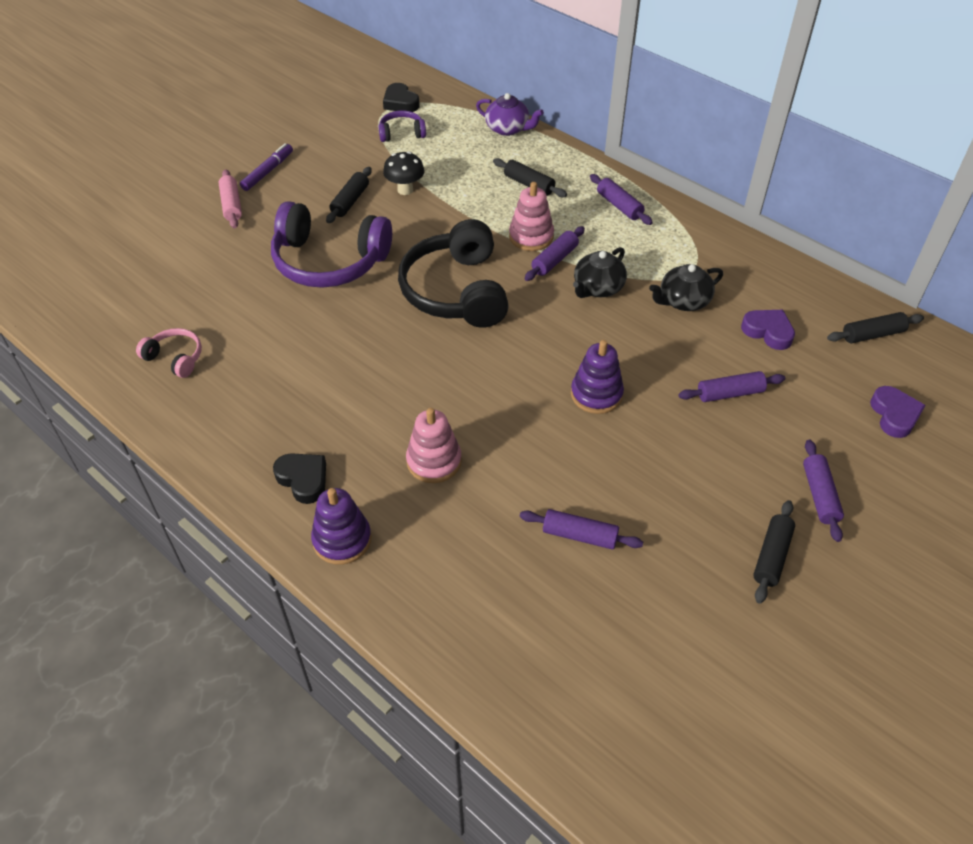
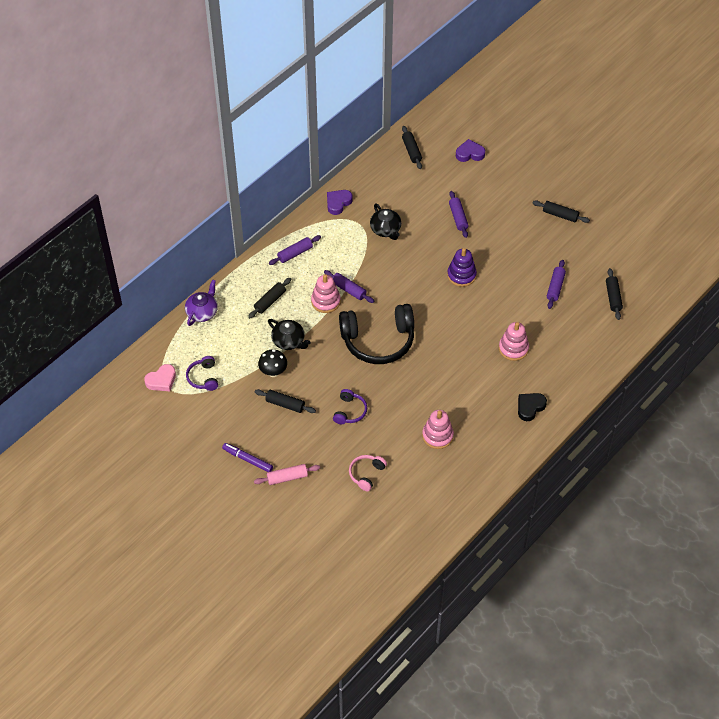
camera: 90 degrees left, 5 degrees up
pink headphones [136,328,202,378] -> pink headphones moved to [349,455,387,491]
purple headphones [271,201,392,288] -> purple headphones [333,389,367,424], size x0.47
purple stacking toy [311,488,372,565] -> none
black heart [383,83,420,112] -> pink heart [144,364,176,391]
black teapot [573,247,627,298] -> black teapot moved to [268,319,311,350]
purple heart [741,310,795,350] -> purple heart moved to [327,190,353,215]
purple rolling pin [803,440,844,542] -> none
none -> pink stacking toy [422,410,454,449]
none -> black rolling pin [606,268,623,320]

